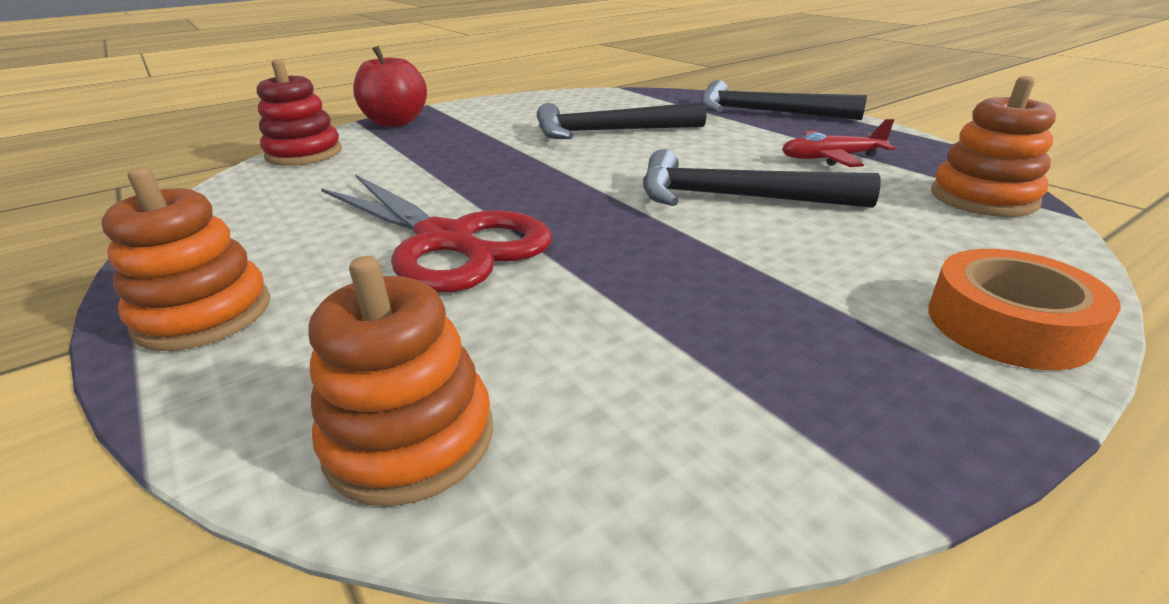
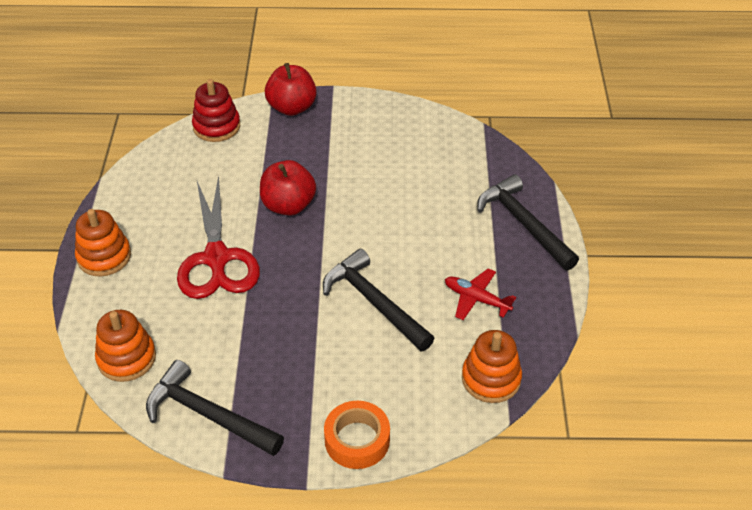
camera: 35 degrees right, 15 degrees up
black hammer [537,102,706,139] -> black hammer moved to [146,360,284,456]
none -> red apple [260,160,316,216]

